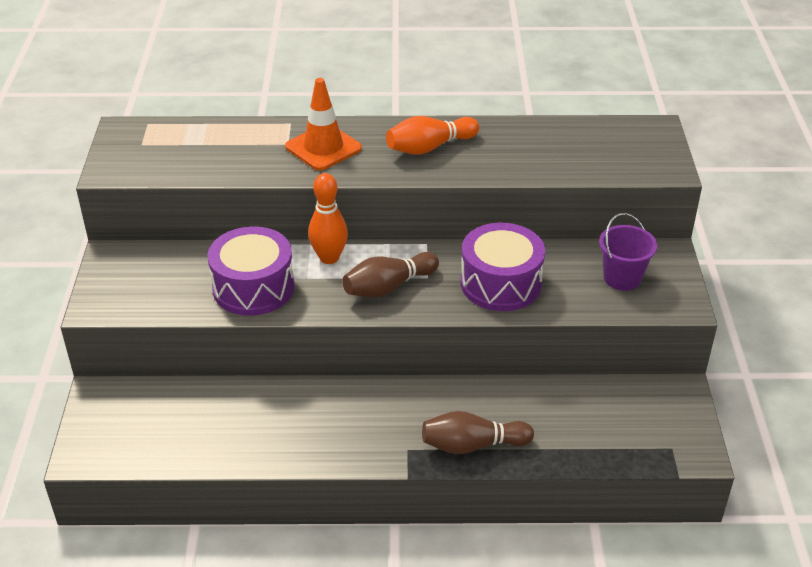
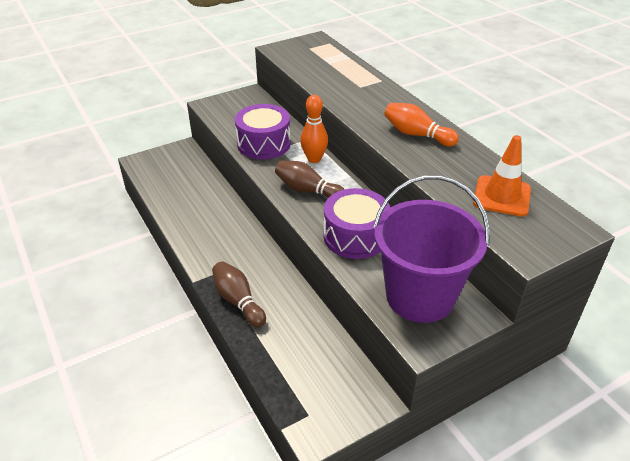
camera: 60 degrees right, 0 degrees up
orange traffic cone [285,78,362,171] -> orange traffic cone moved to [473,135,531,217]
purple bucket [599,213,657,291] -> purple bucket [373,175,490,323], size x2.06

